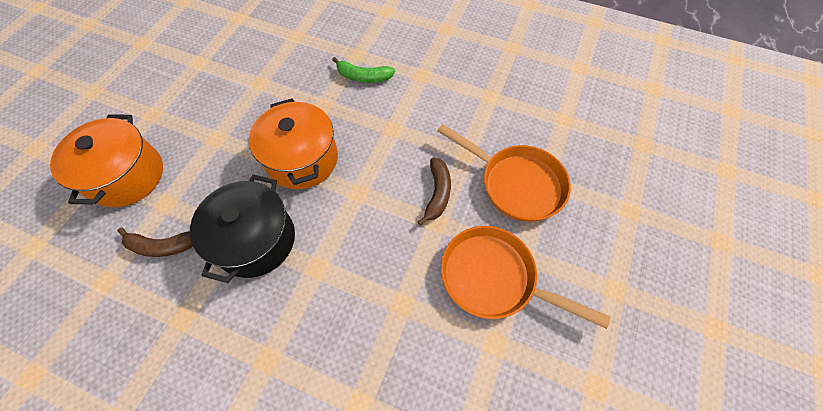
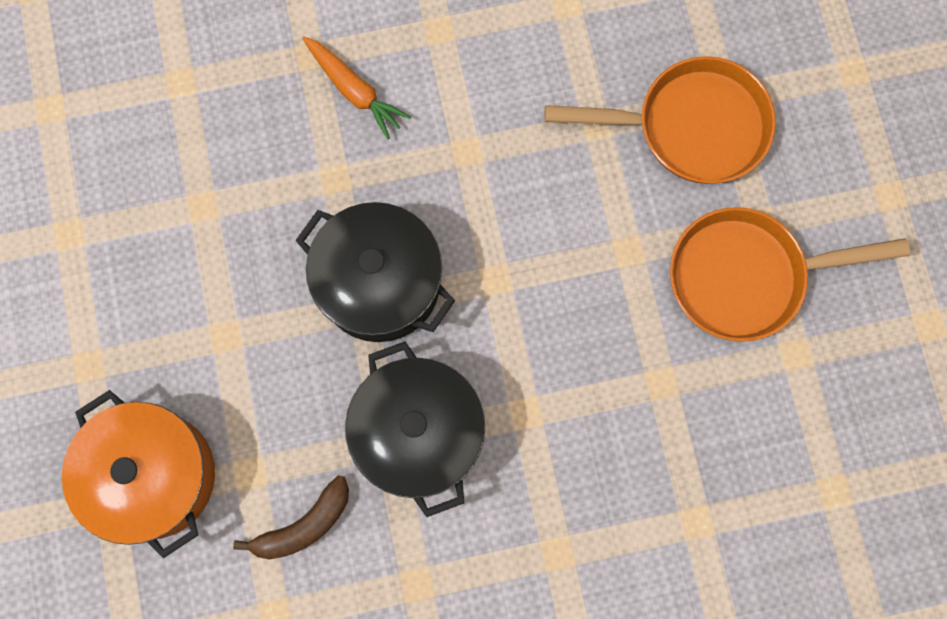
camera: 35 degrees left, 15 degrees up
orange pot [249,98,338,189] -> black pot [295,202,455,342]
green banana [332,57,395,83] -> orange carrot [302,36,411,139]
brown banana [417,158,451,226] -> none

